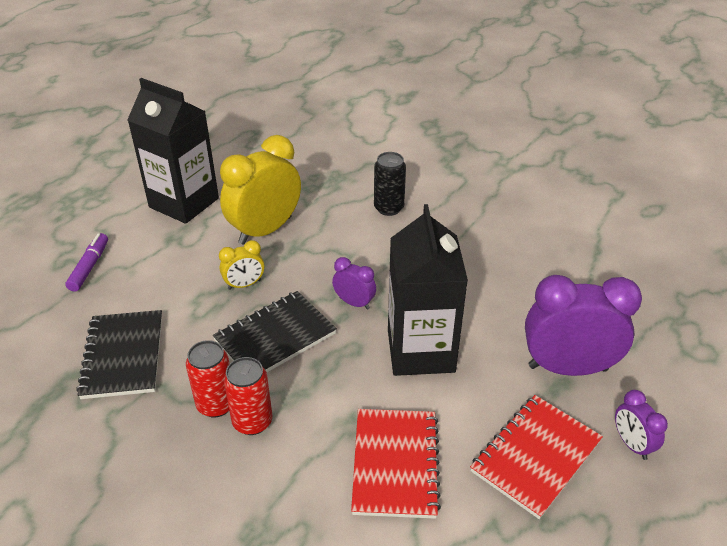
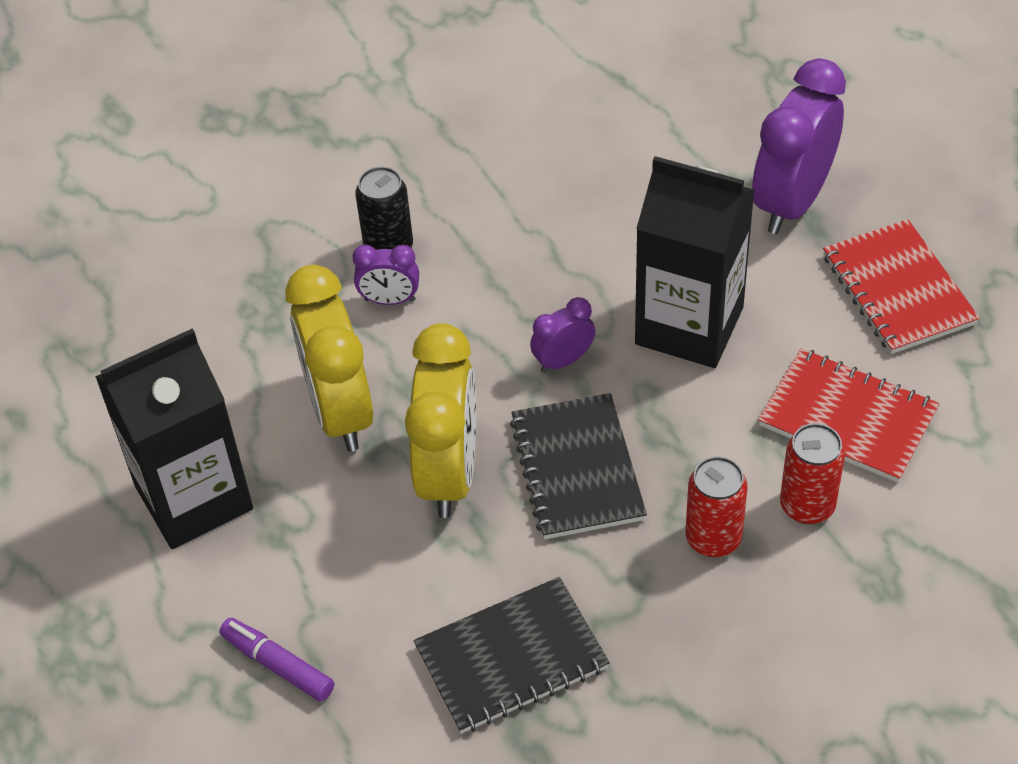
camera: 60 degrees left, 10 degrees up
black notebook [76,310,162,399] -> black notebook turned 45 degrees counterclockwise [414,577,610,734]
red can [186,340,230,418] -> red can moved to [780,423,845,524]
yellow clock [219,240,264,290] -> yellow clock [405,323,476,518], size x2.06
purple clock [615,390,668,460] -> purple clock moved to [352,245,419,305]

